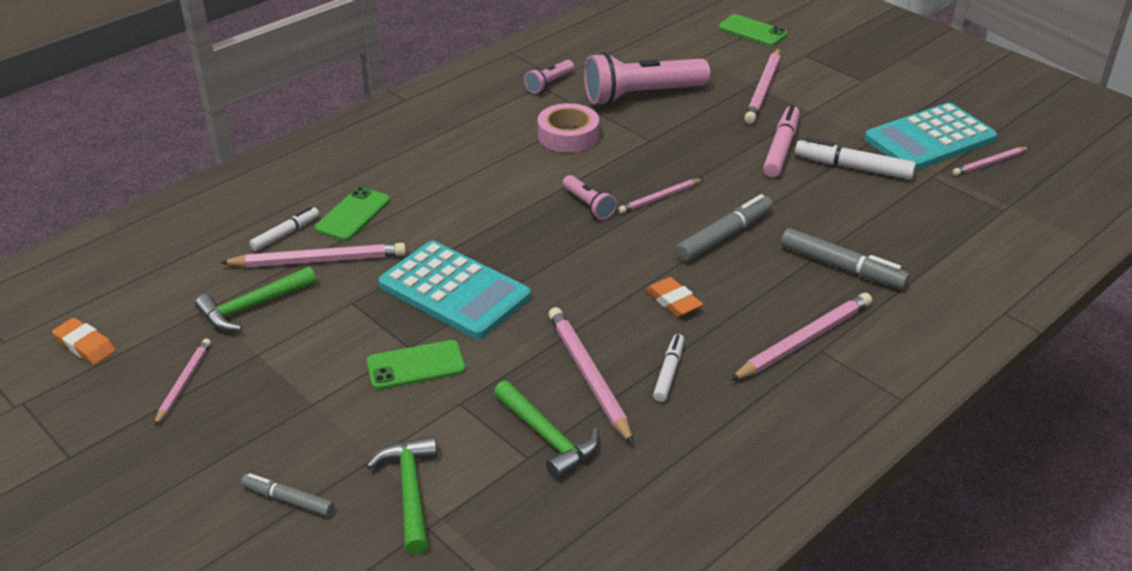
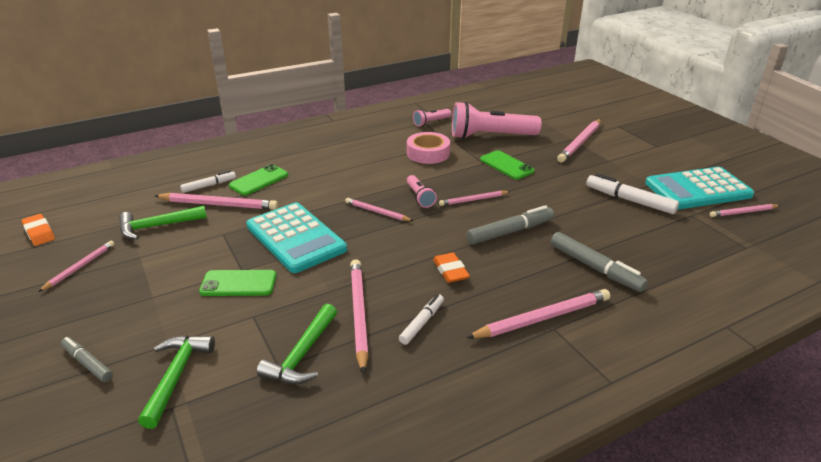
camera: 15 degrees right, 5 degrees down
green hammer [494,380,599,479] -> green hammer turned 45 degrees clockwise [257,304,337,384]
green phone [718,14,788,46] -> green phone moved to [480,150,534,180]
pink marker [763,105,800,177] -> none
none -> pink pencil [345,198,413,221]

